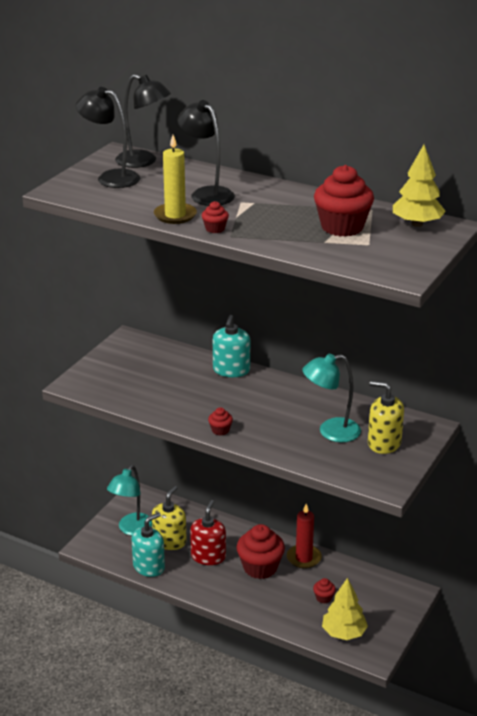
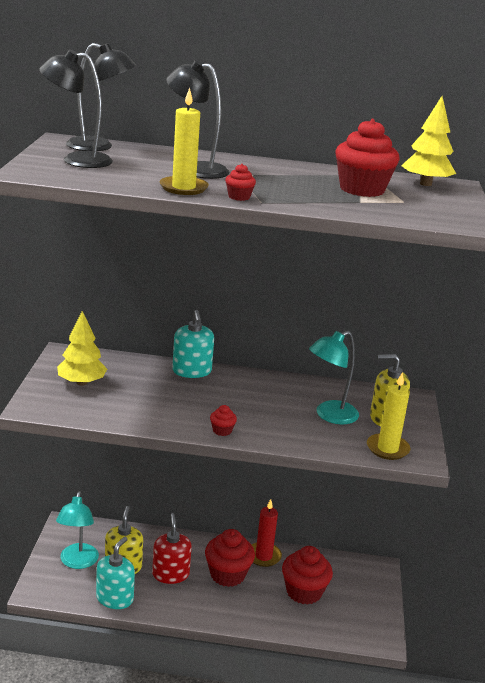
camera: 25 degrees left, 5 degrees down
red cupcake [313,578,336,604] -> red cupcake [282,546,333,605], size x2.21
yellow tree [322,578,368,640] -> yellow tree moved to [57,311,107,386]
none -> yellow candle [367,373,410,460]

